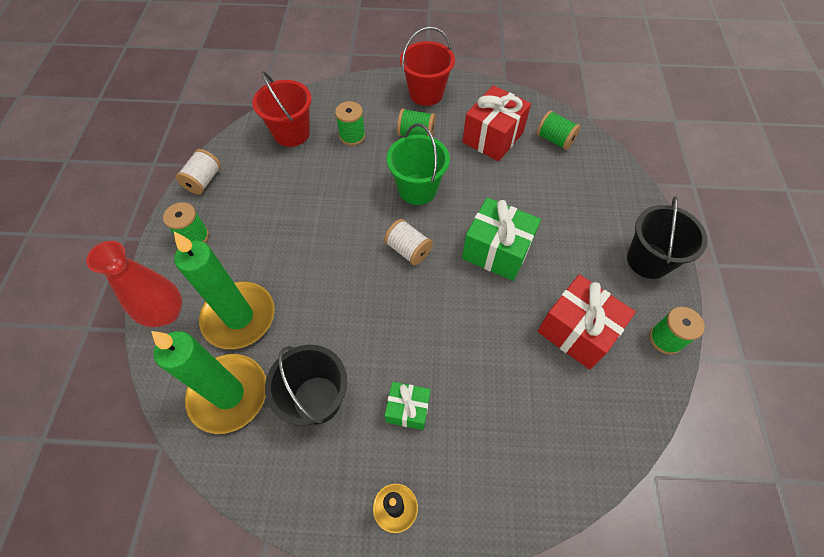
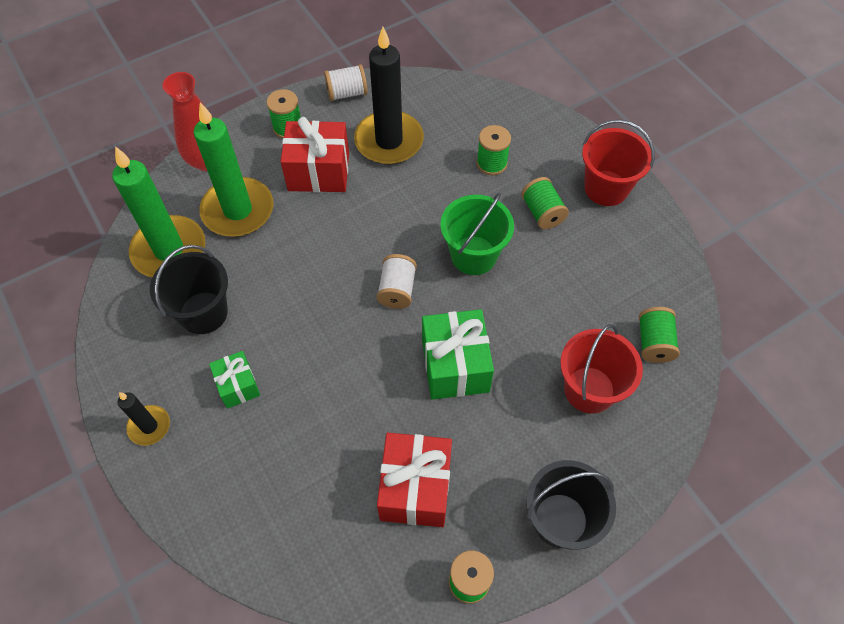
camera: 55 degrees right, 0 degrees up
red bucket [252,71,312,147] -> red bucket moved to [560,324,643,414]
red gift [463,85,531,161] -> red gift moved to [281,117,349,192]
none -> black candle [354,27,424,165]

